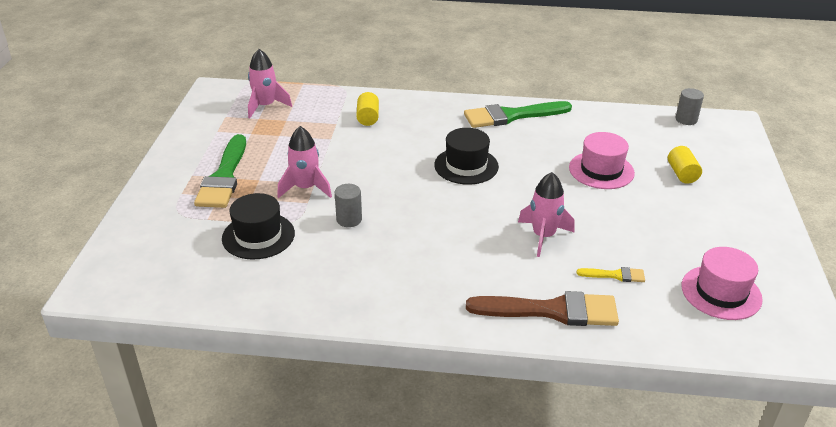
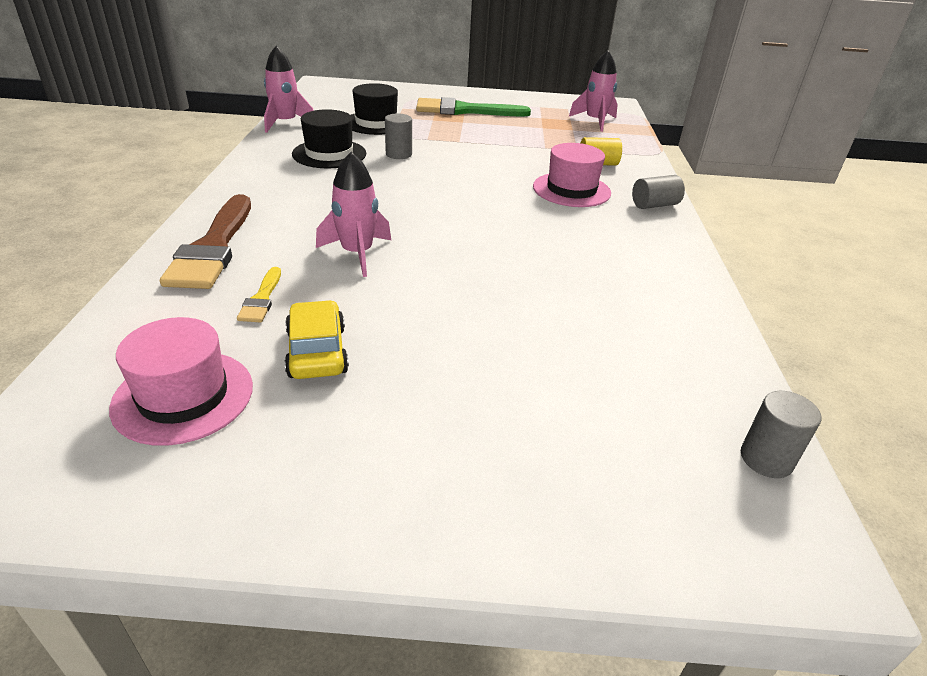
camera: 85 degrees right, 0 degrees up
pink rocket [277,126,332,198] -> pink rocket moved to [264,46,314,133]
black hat [434,128,499,185] -> black hat moved to [292,109,366,168]
green brush [464,101,572,128] -> none
pink hat [569,132,635,189] -> pink hat moved to [533,143,611,207]
yellow cylinder [668,146,702,184] -> none
none -> yellow car [285,300,349,379]
none -> grey cylinder [632,175,685,209]

